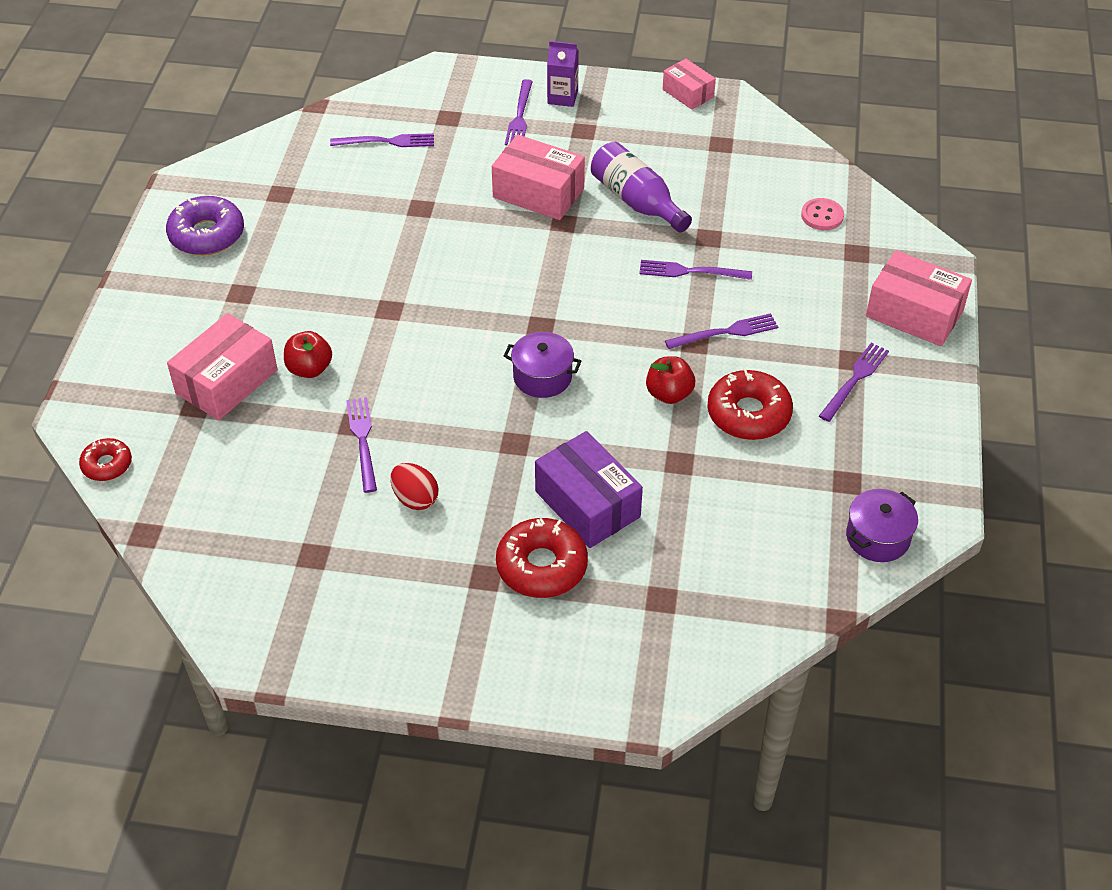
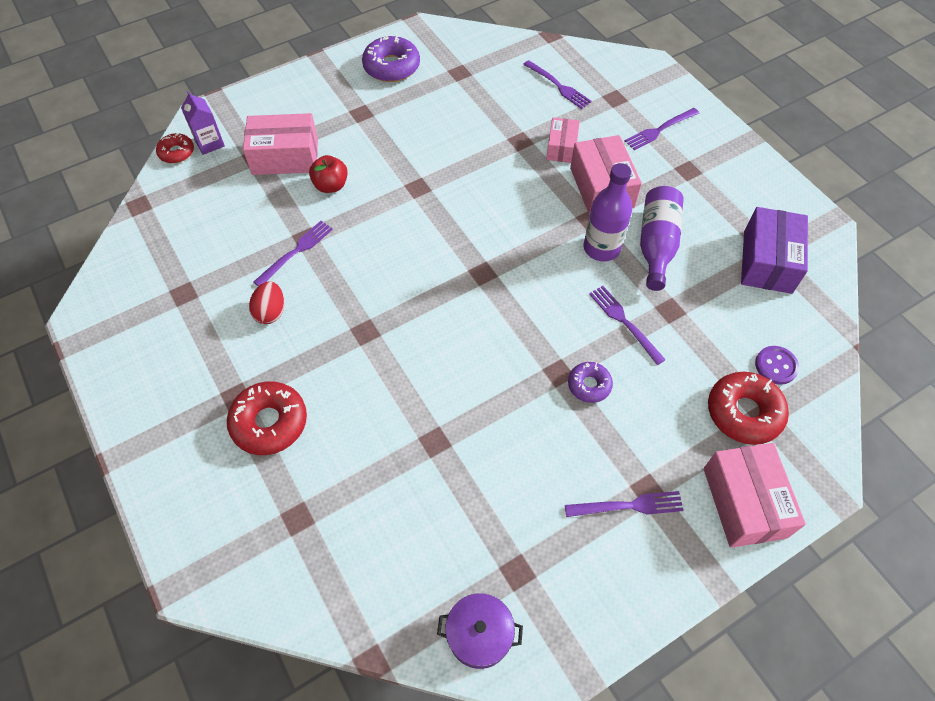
camera: 50 degrees right, 10 degrees up
purple pot [504,332,581,398] -> none
purple box [535,431,643,548] -> purple box moved to [741,207,808,294]
purple carton [547,41,579,107] -> purple carton moved to [181,90,225,155]
red apple [646,356,695,404] -> none
pink box [663,59,716,110] -> pink box moved to [546,117,580,163]
purple fork [665,313,778,349] -> purple donut [568,362,613,403]
red donut [707,368,793,440] -> red donut moved to [708,372,789,445]
pink button [801,198,844,230] -> purple button [755,346,799,385]
none -> purple bottle [584,163,632,262]

